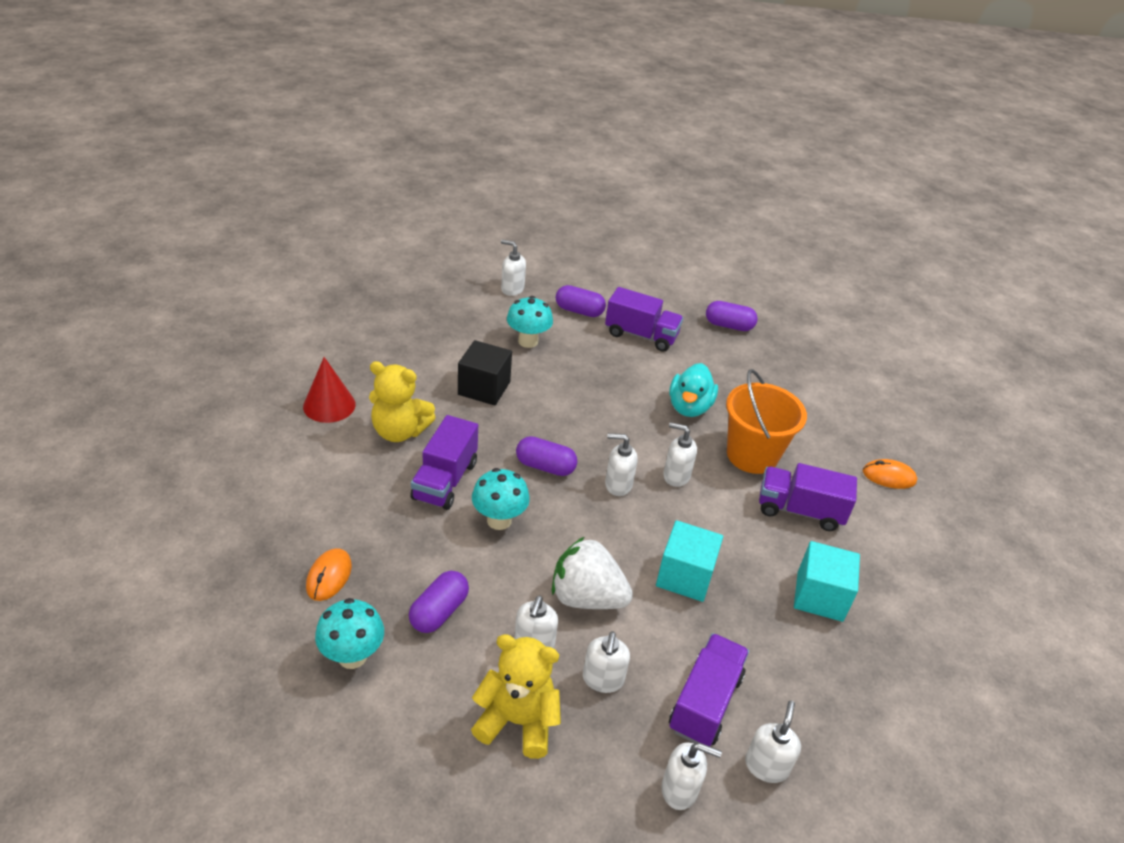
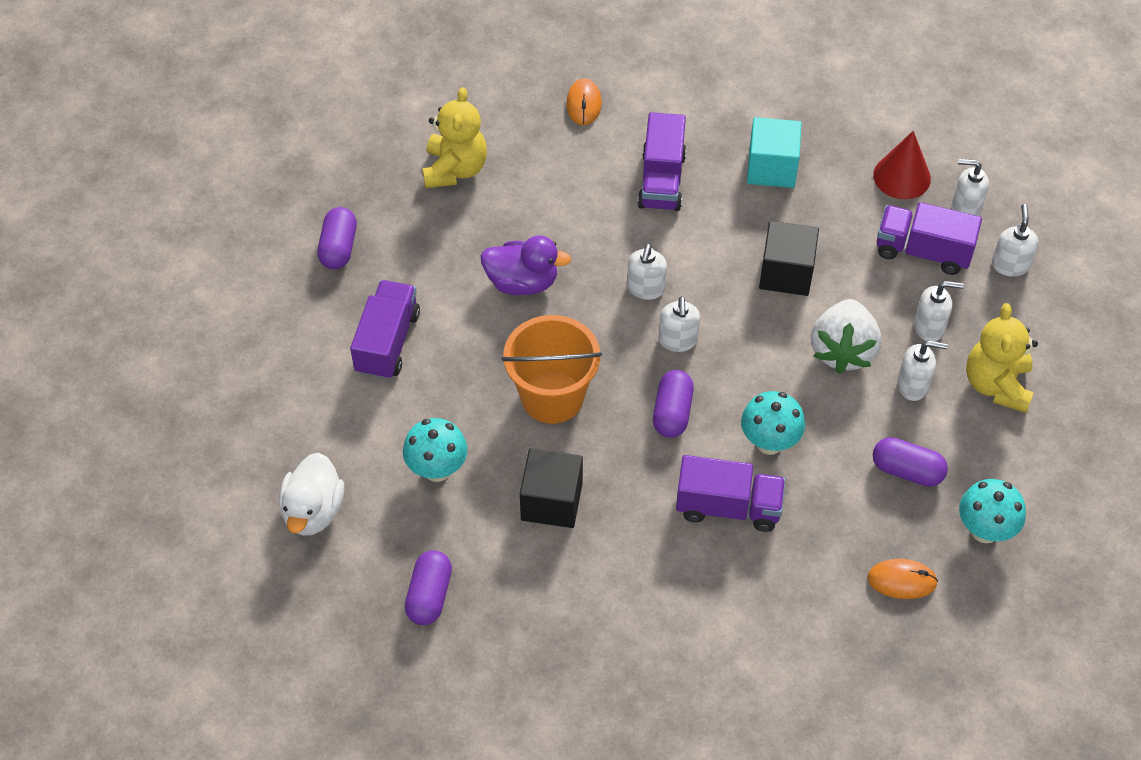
camera: 95 degrees left, 15 degrees up
red cone [303,357,356,423] -> red cone moved to [873,131,931,199]
yellow teddy bear [369,361,436,442] -> yellow teddy bear moved to [423,87,487,188]
white soap dispenser [501,240,526,296] -> white duck [279,453,344,536]
purple capsule [556,285,606,317] -> purple capsule moved to [405,550,452,625]
turquoise cube [656,520,723,602] -> black cube [759,221,819,296]
turquoise duck [669,363,718,417] -> purple duck [480,236,571,295]
orange bucket [726,369,807,474] -> orange bucket moved to [501,315,602,424]

